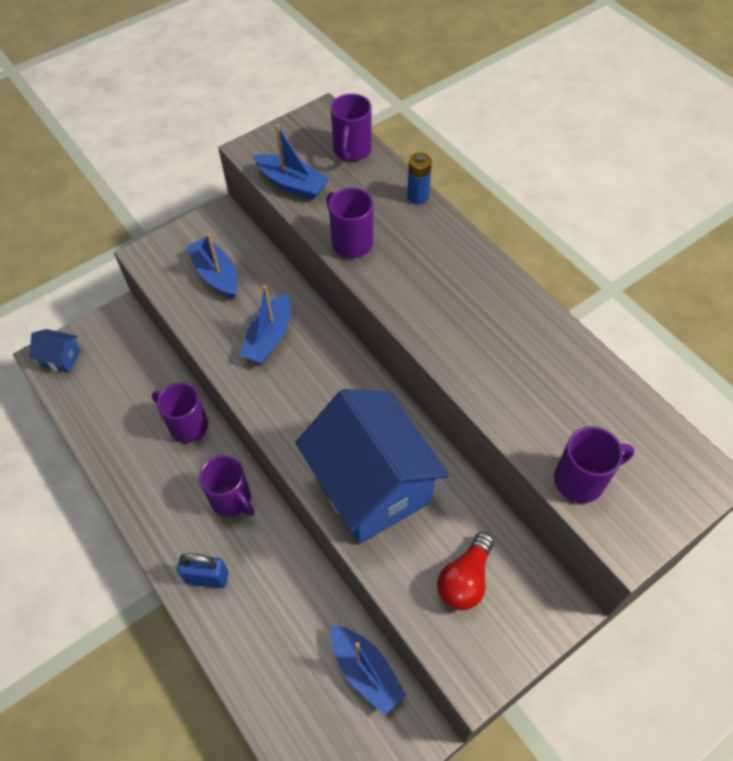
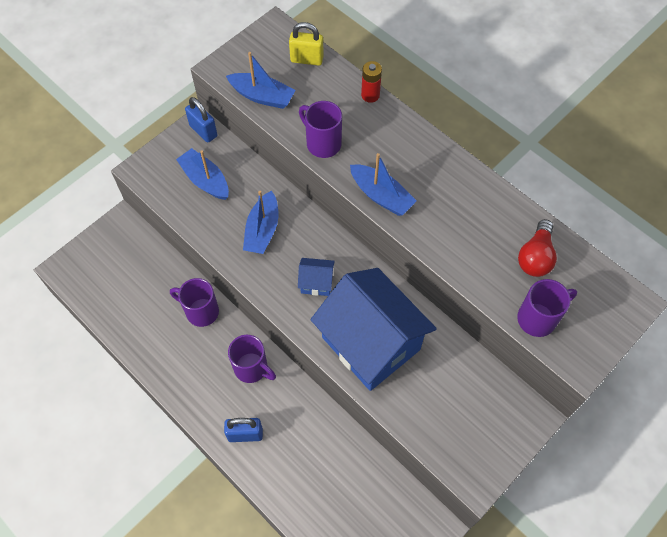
camera: 10 degrees left, 5 degrees up
blue house [30,329,81,373] -> blue house moved to [298,258,335,296]
purple mug [331,94,372,161] -> yellow padlock [289,22,324,66]
blue boat [331,626,406,715] -> blue boat moved to [350,153,416,216]
blue battery [407,153,432,204] -> red battery [361,61,382,103]
red light bulb [437,532,494,610] -> red light bulb moved to [518,219,557,277]
none -> blue padlock [185,97,217,143]

